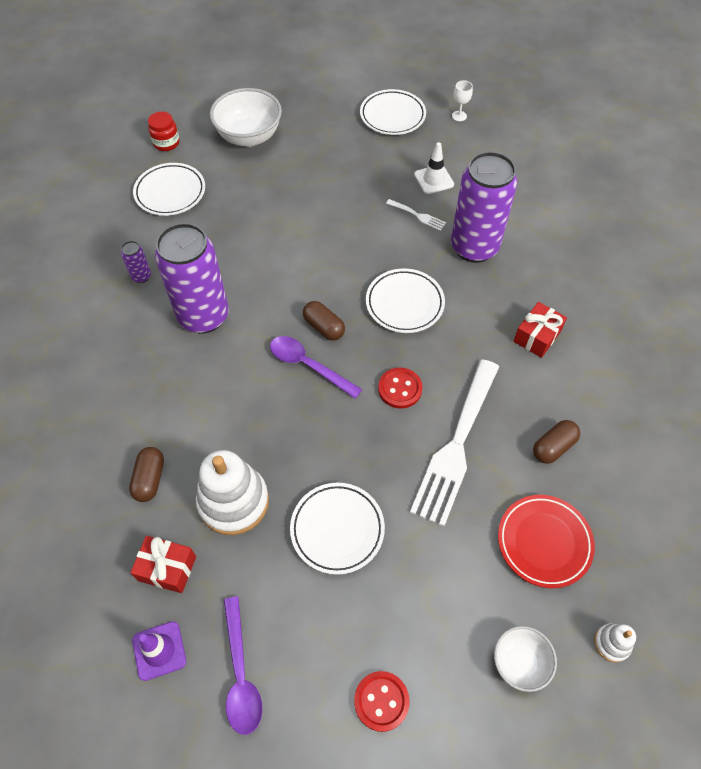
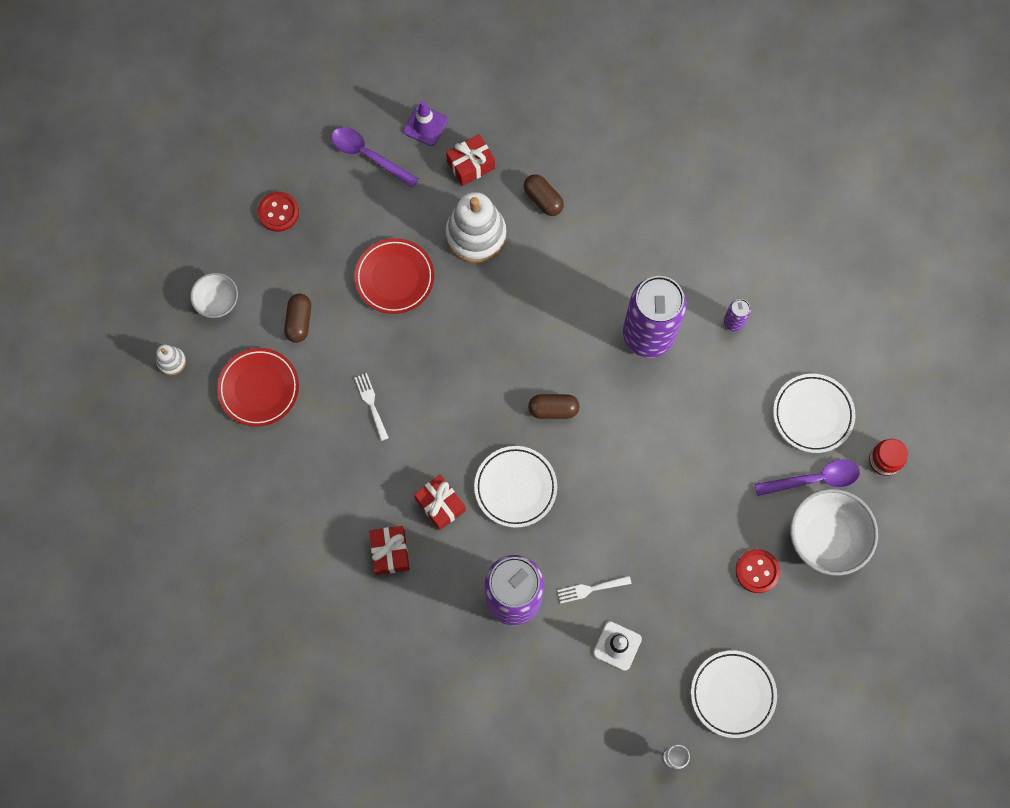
camera: 135 degrees right, 15 degrees up
purple spoon [270,336,362,399] -> purple spoon moved to [755,459,860,496]
white plate [290,483,385,575] -> red plate [354,238,434,314]
red button [378,368,423,409] -> red button moved to [736,549,780,593]
white fork [410,359,499,527] -> white fork [354,373,389,441], size x0.41
brown capsule [533,420,580,464] -> brown capsule moved to [284,294,311,343]
none -> red gift [414,474,466,530]

